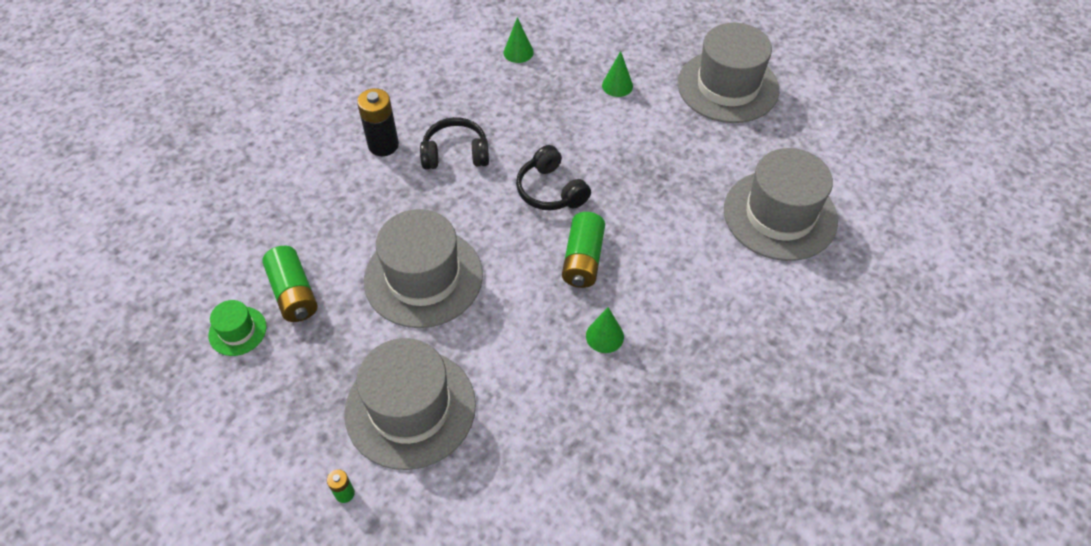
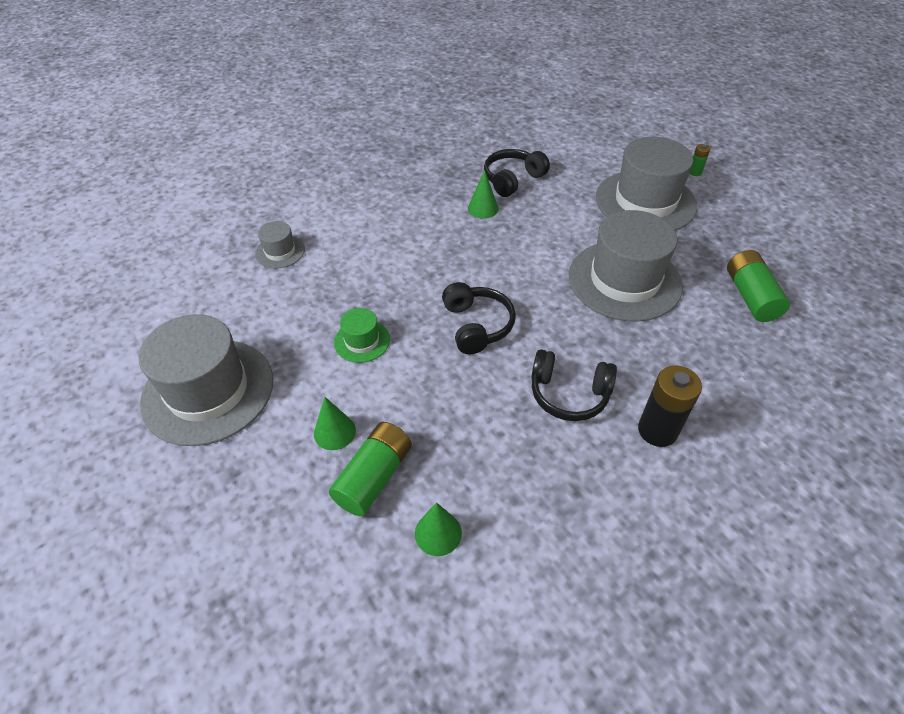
camera: 160 degrees left, 5 degrees down
green hat [208,300,267,356] -> green hat moved to [334,308,390,363]
green battery [562,212,605,288] -> green battery moved to [329,422,412,516]
grey hat [724,148,838,261] -> grey hat [255,221,305,269], size x0.46
none -> black headphones [484,149,550,197]

